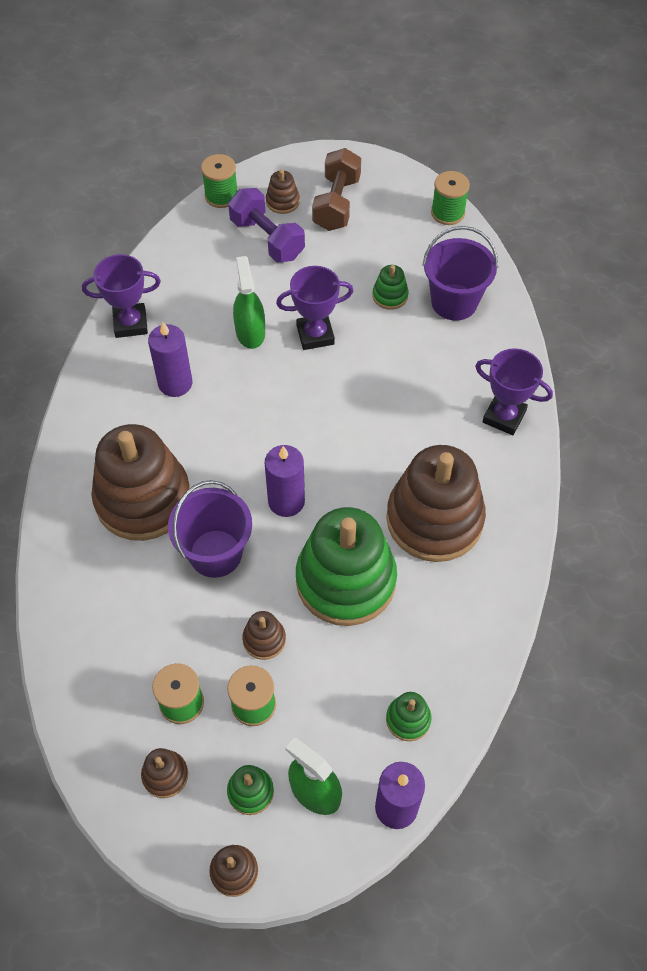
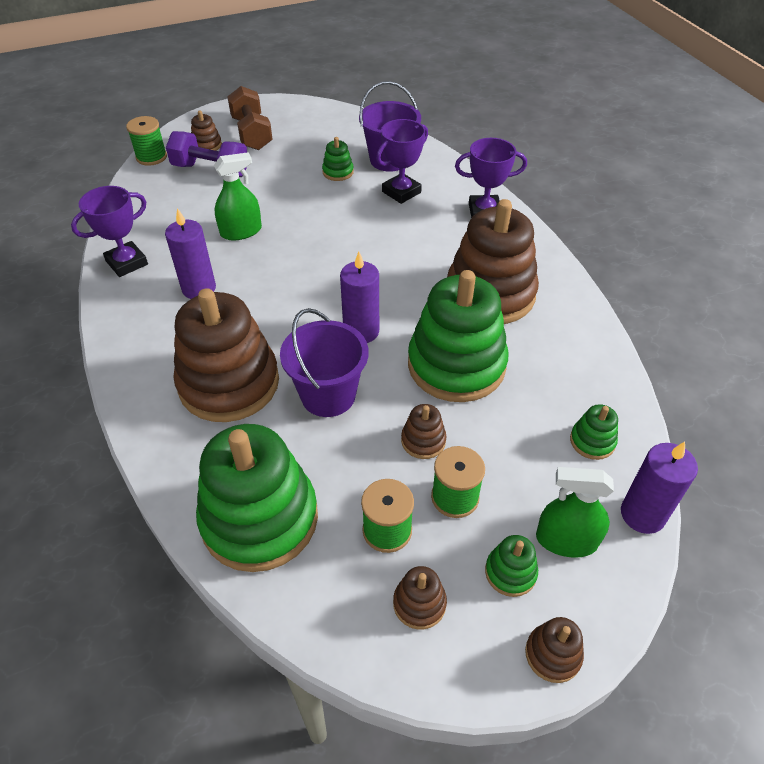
camera: 30 degrees left, 10 degrees down
green spray bottle [233,256,265,349] -> green spray bottle turned 105 degrees clockwise [214,152,262,240]
purple trophy [276,266,354,350] -> purple trophy moved to [376,119,428,204]
green spool [431,171,470,225] -> none
none -> green stacking toy [196,424,318,572]

